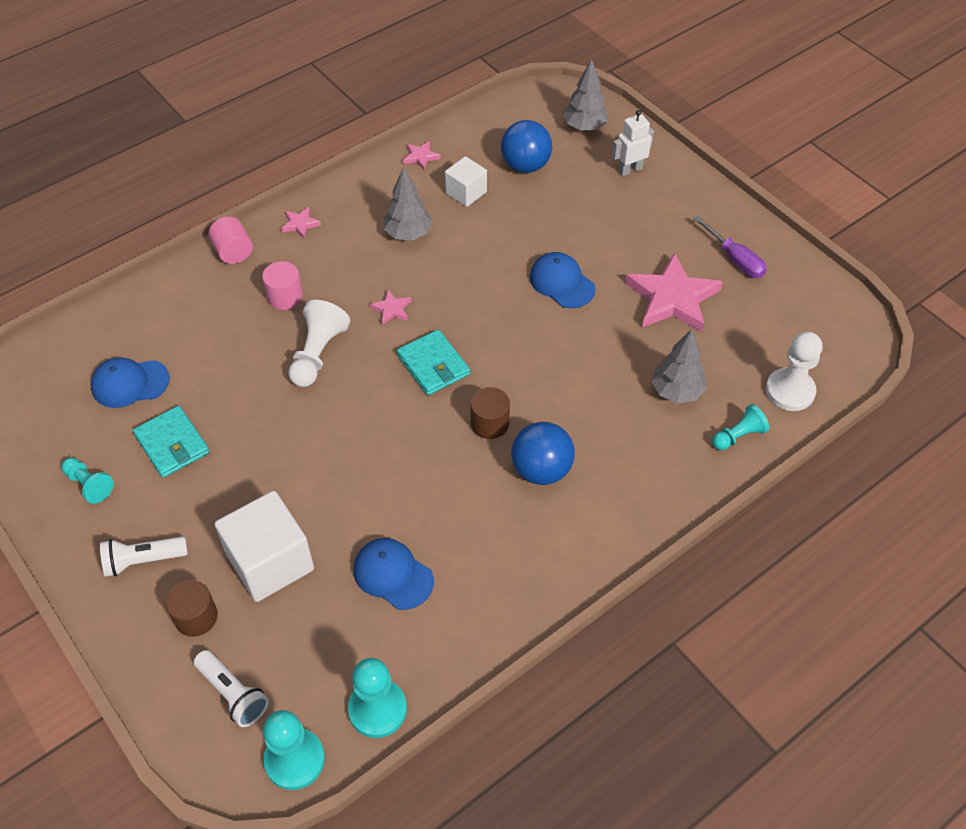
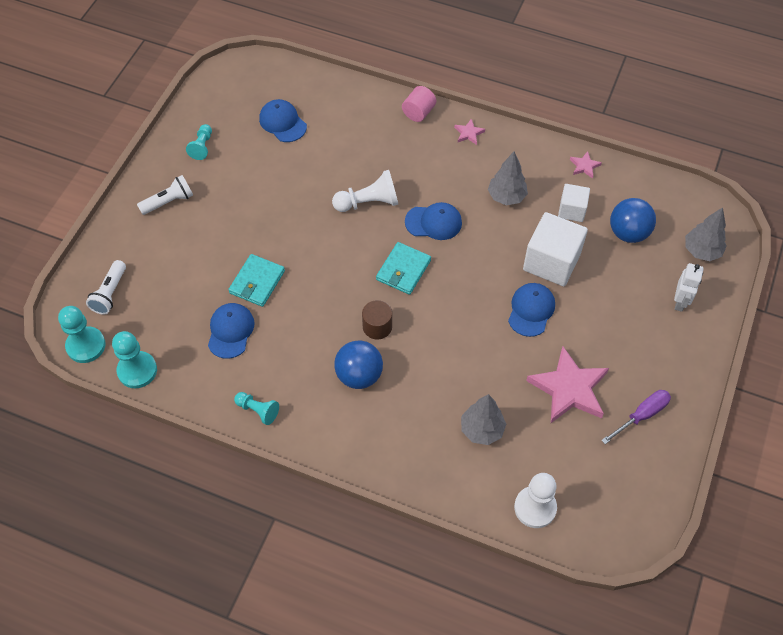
camera: 60 degrees right, 5 degrees up
white flashlight [100,536,188,577] -> white flashlight turned 105 degrees clockwise [137,175,193,215]
turquoise wallet [133,406,209,478] -> turquoise wallet moved to [228,254,285,307]
brown cylinder [166,580,218,637] -> none
white cube [215,491,314,602] -> white cube moved to [523,212,588,286]
pink cylinder [262,261,303,310] -> none
pink star [370,290,412,325] -> blue cap [405,202,462,240]
white robot [612,110,654,176] -> white robot turned 75 degrees clockwise [674,263,704,312]
purple screwdriver [693,216,767,278] -> purple screwdriver turned 150 degrees counterclockwise [601,390,671,444]
turquoise pawn [712,404,769,450] -> turquoise pawn moved to [234,392,279,425]

